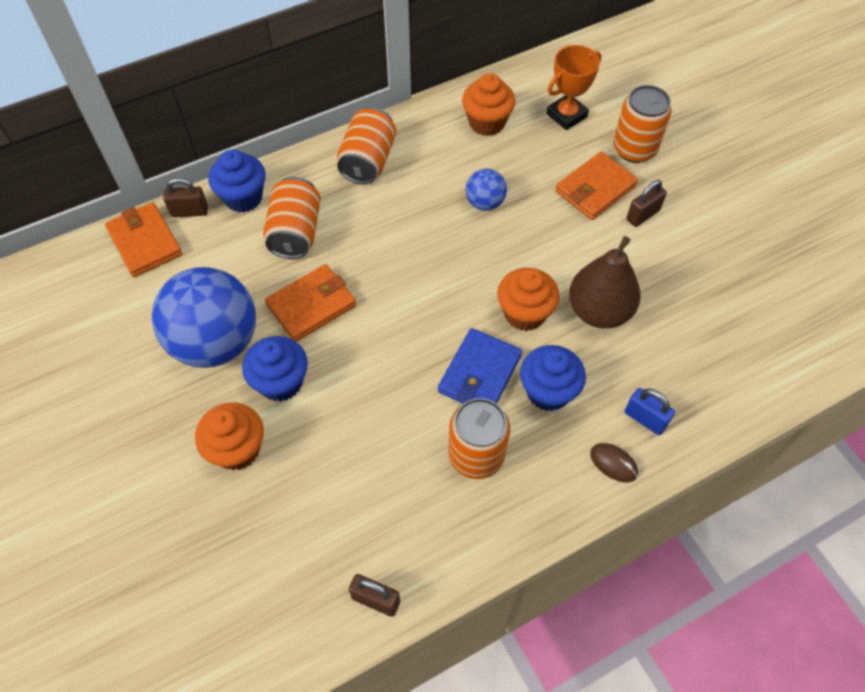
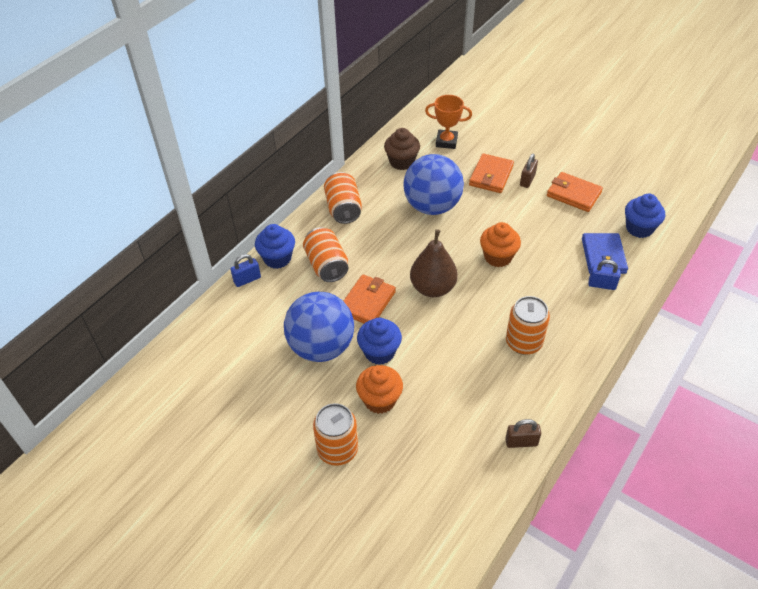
camera: 25 degrees left, 10 degrees down
orange wallet [105,203,183,277] -> orange wallet moved to [547,172,603,212]
brown padlock [163,178,208,217] -> blue padlock [230,254,261,287]
blue wallet [438,328,522,404] -> blue wallet moved to [582,233,628,274]
orange cupcake [462,73,516,136] -> brown cupcake [384,128,420,170]
blue ball [466,169,507,211] -> blue ball [403,154,464,215], size x2.13
blue cupcake [520,345,586,411] -> blue cupcake moved to [625,194,665,238]
orange trophy [546,45,601,130] -> orange trophy turned 75 degrees clockwise [425,95,472,149]
brown pear [569,236,641,328] -> brown pear moved to [410,229,458,297]
brown mouse [590,443,638,482] -> none
orange can [613,85,671,163] -> orange can moved to [313,403,358,466]

